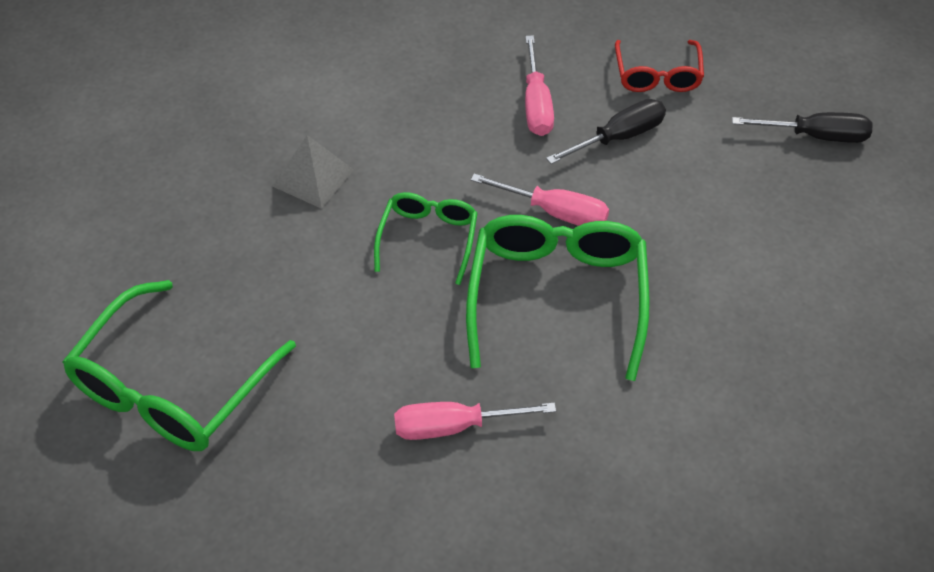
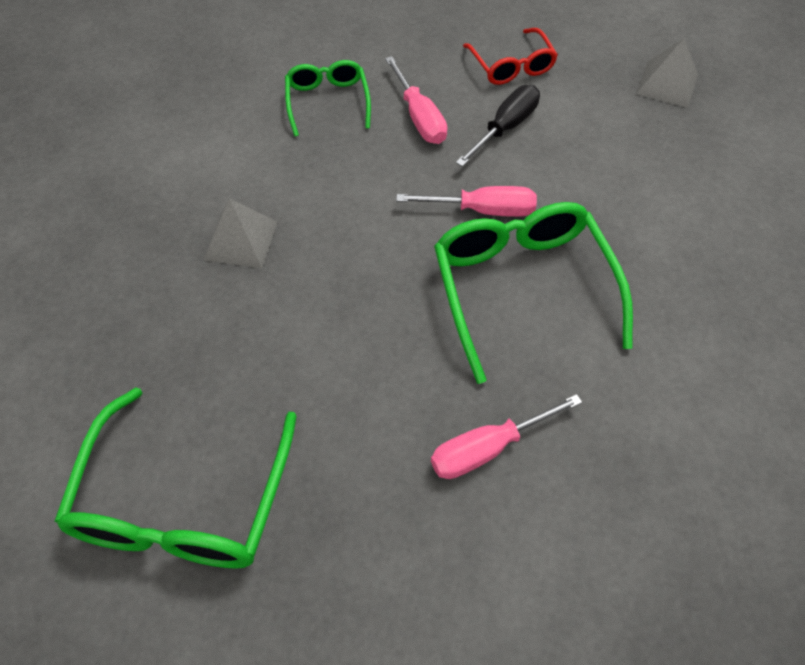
camera: 20 degrees left, 5 degrees up
green glasses [374,192,478,285] -> green glasses moved to [285,60,371,136]
black screwdriver [732,112,873,143] -> grey pyramid [636,38,698,108]

